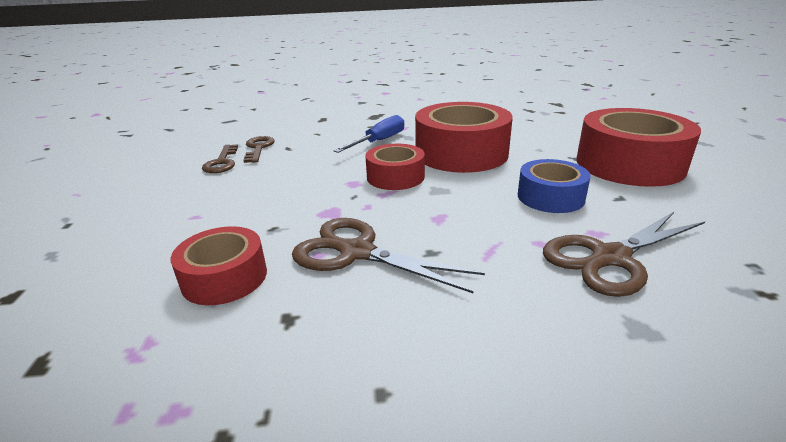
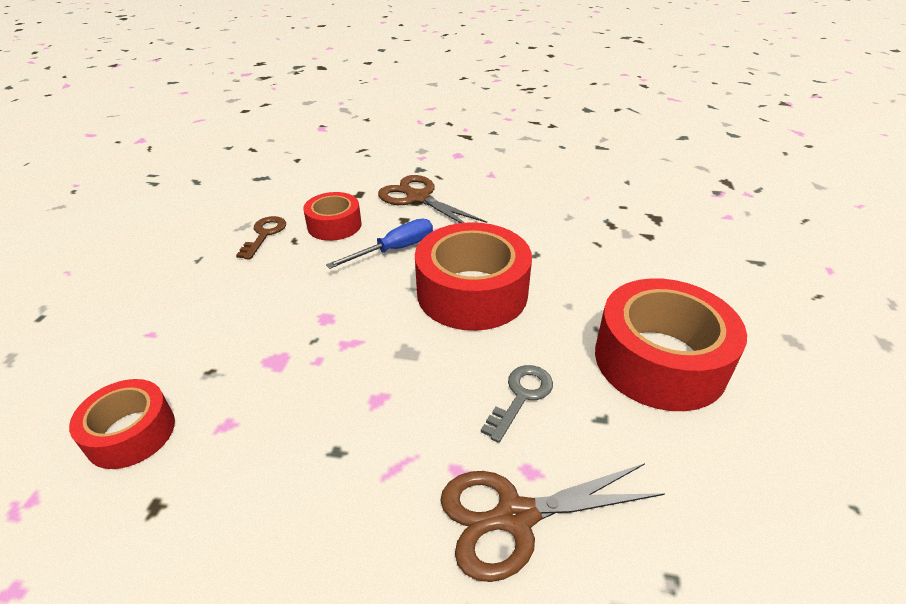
camera: 15 degrees right, 10 degrees up
brown key [202,144,238,173] -> none
brown scissors [292,218,485,293] -> brown scissors moved to [378,175,487,223]
red tape [365,144,425,190] -> red tape moved to [303,192,362,241]
blue tape [518,159,591,213] -> grey key [481,365,553,443]

